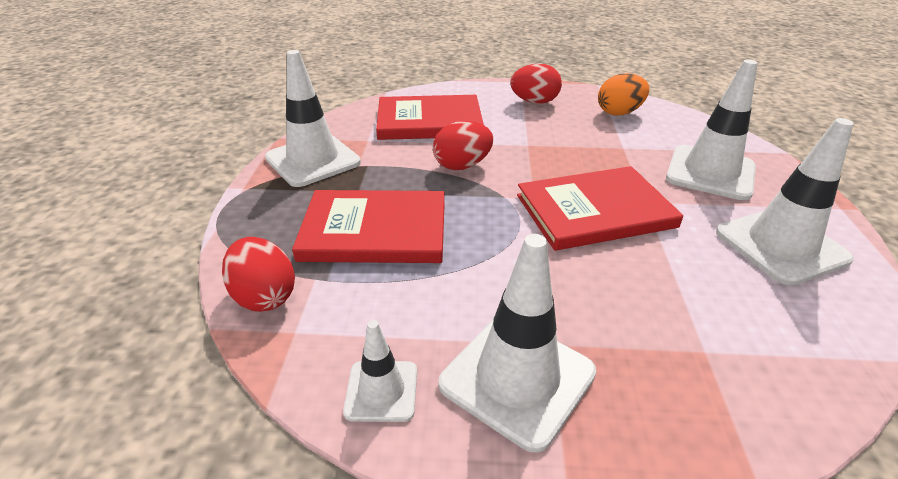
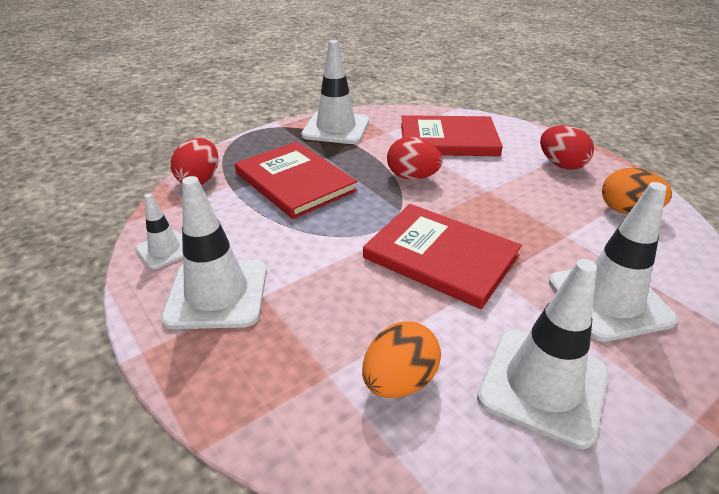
camera: 50 degrees right, 0 degrees up
red book [376,95,484,140] -> red book turned 45 degrees counterclockwise [401,115,503,156]
none -> orange egg [362,321,441,398]

